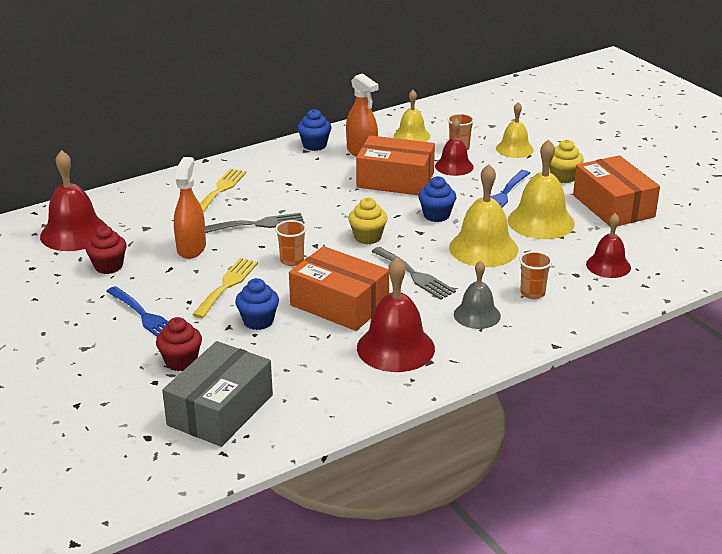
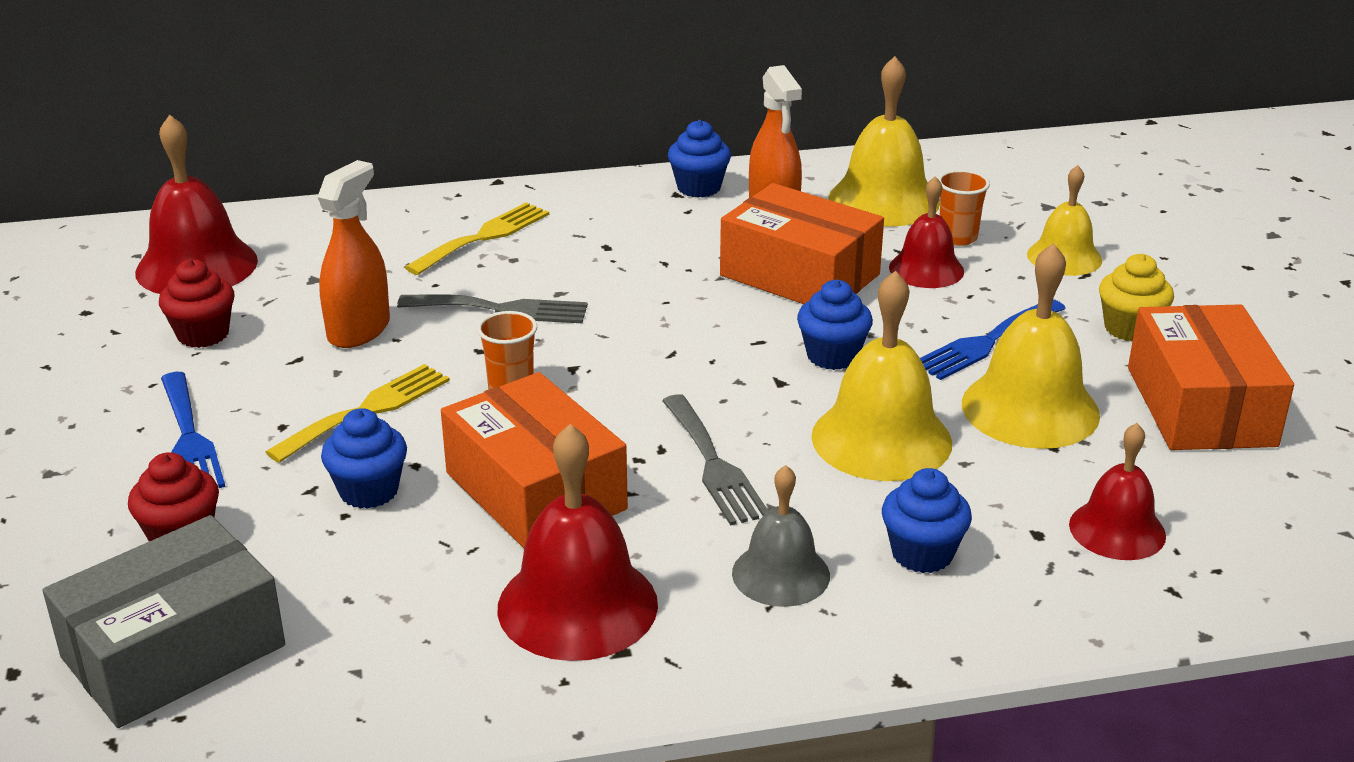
camera: 20 degrees right, 0 degrees up
yellow cupcake [348,197,387,244] -> none
yellow bell [394,90,430,142] -> yellow bell [828,56,940,227], size x1.60
orange cup [519,251,552,299] -> blue cupcake [882,468,972,573]

